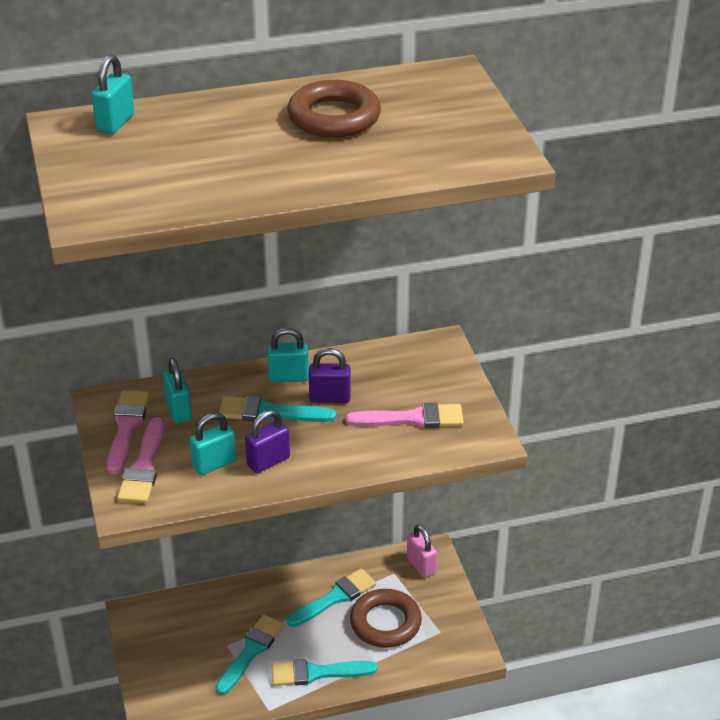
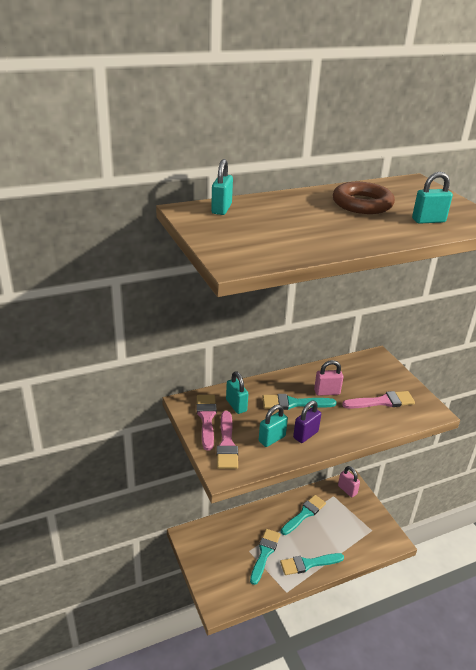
camera: 10 degrees left, 5 degrees down
turquoise padlock [267,328,309,382] -> turquoise padlock moved to [412,172,453,224]
purple padlock [309,348,351,403] -> pink padlock [314,360,343,396]
brown ring [350,589,422,648] -> none

